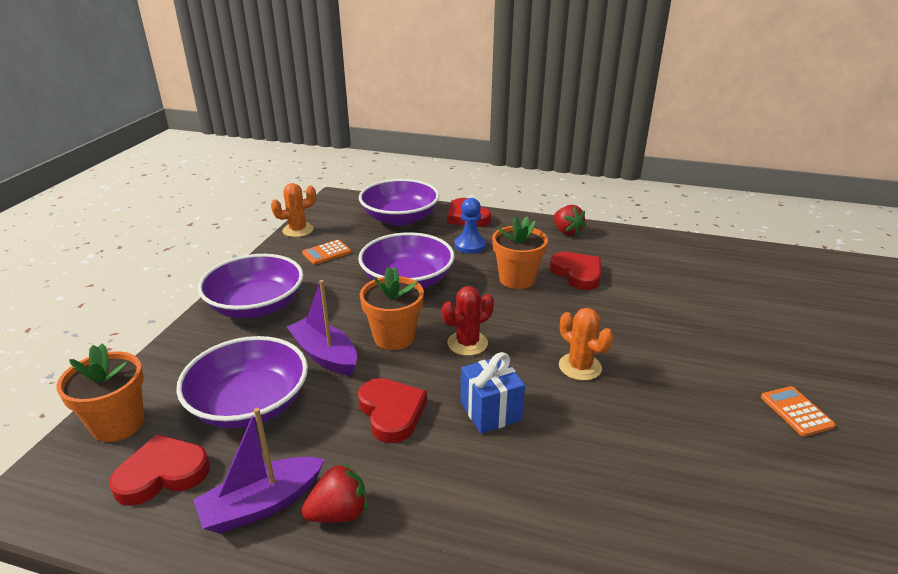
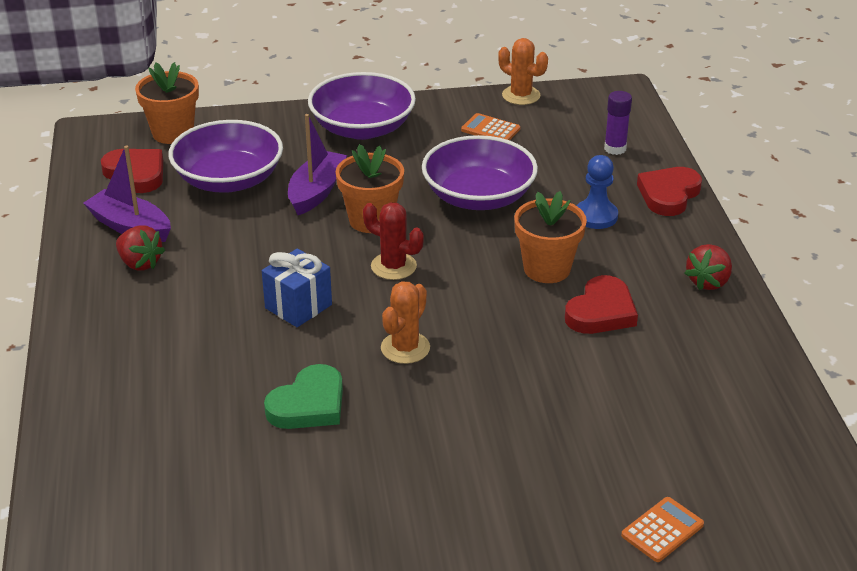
camera: 65 degrees right, 5 degrees up
red heart [358,378,427,443] -> none
purple bowl [359,179,439,226] -> purple glue stick [604,91,632,155]
orange calculator [761,386,836,437] -> orange calculator moved to [621,497,704,562]
none -> green heart [264,364,343,429]

